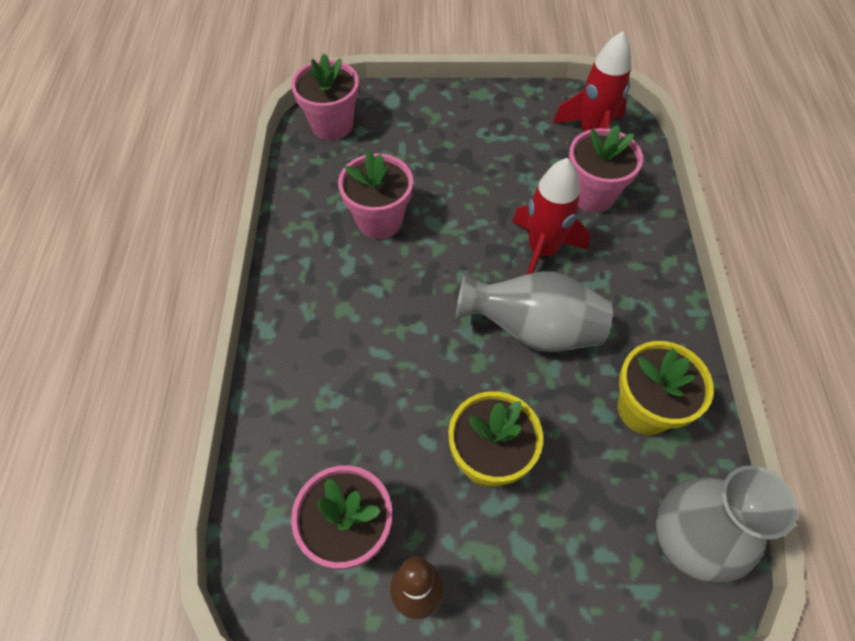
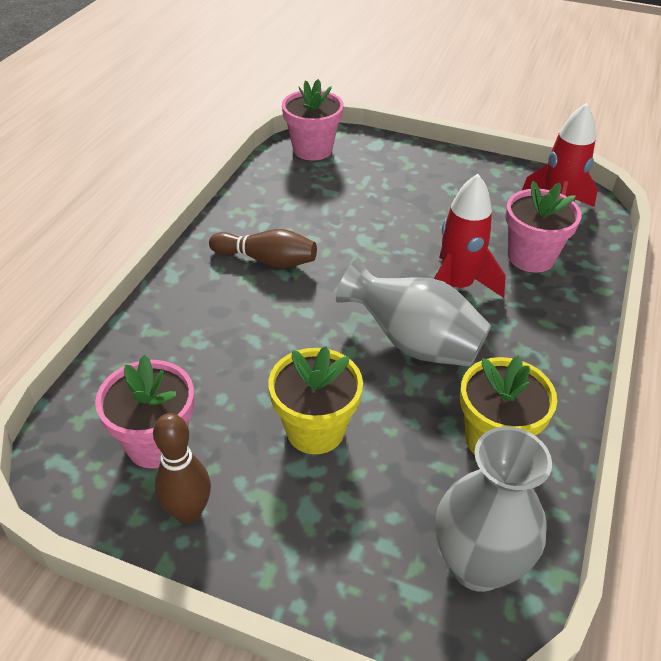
camera: 20 degrees right, 15 degrees down
pink flower pot [338,151,413,239] -> none
none -> brown bowling pin [209,229,317,268]

